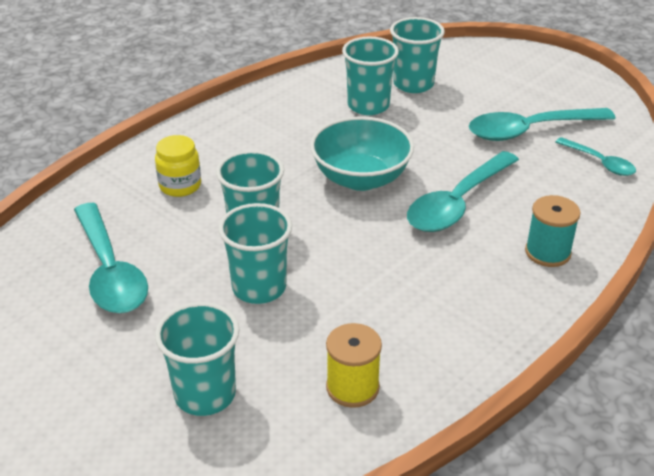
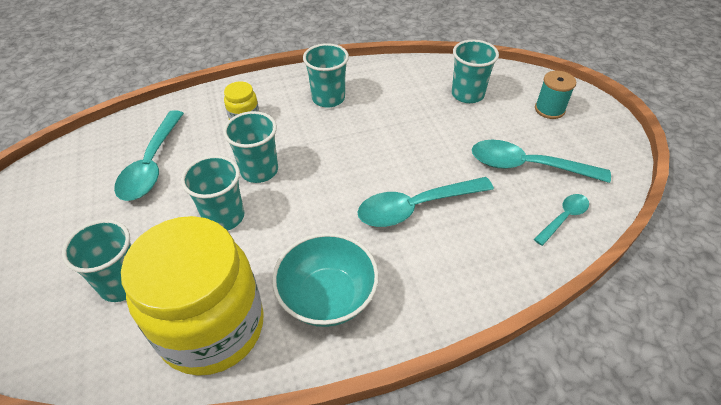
camera: 30 degrees right, 10 degrees up
turquoise bowl [310,116,414,191] -> turquoise bowl moved to [272,233,379,327]
yellow spool [326,323,382,408] -> yellow jar [121,216,264,376]
turquoise cup [342,37,399,115] -> turquoise cup moved to [303,43,349,108]
turquoise spool [525,195,581,267] -> turquoise spool moved to [535,71,576,119]
turquoise spoon [555,137,636,176] -> turquoise spoon turned 120 degrees counterclockwise [534,194,589,246]

